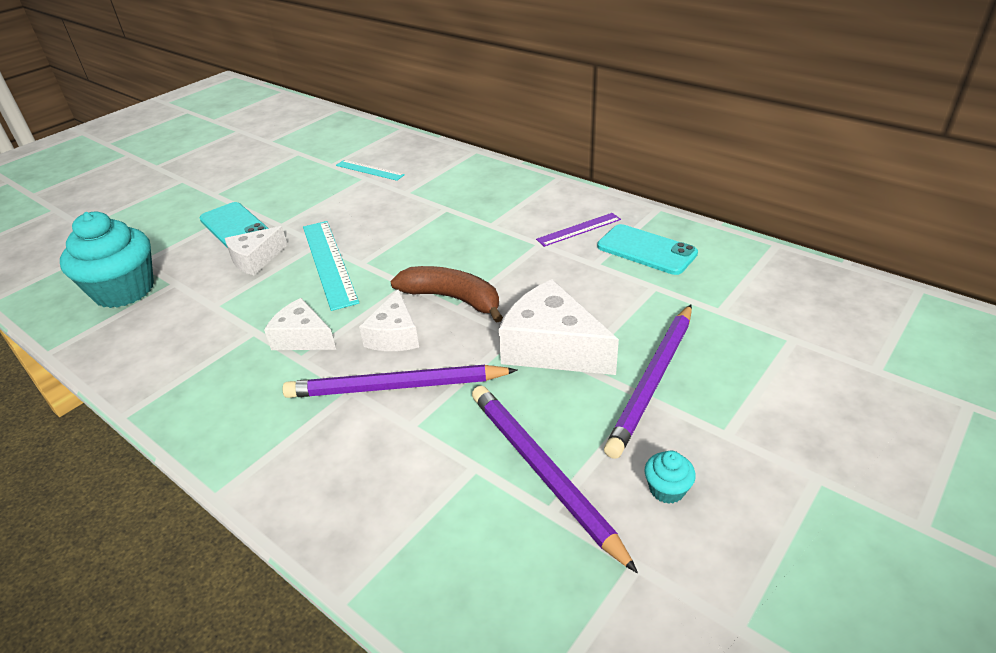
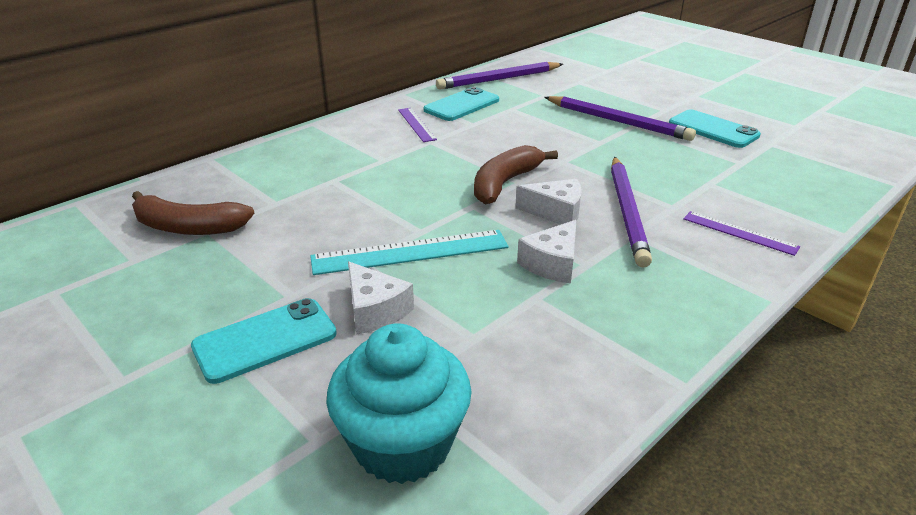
camera: 85 degrees left, 5 degrees down
turquoise ruler [336,160,405,181] -> brown banana [132,191,255,235]
purple pencil [472,386,638,573] -> purple pencil moved to [436,62,563,89]
white cheese [499,279,619,375] -> none
turquoise cupcake [644,451,696,504] -> turquoise phone [669,109,761,148]
none -> purple ruler [683,211,800,256]

